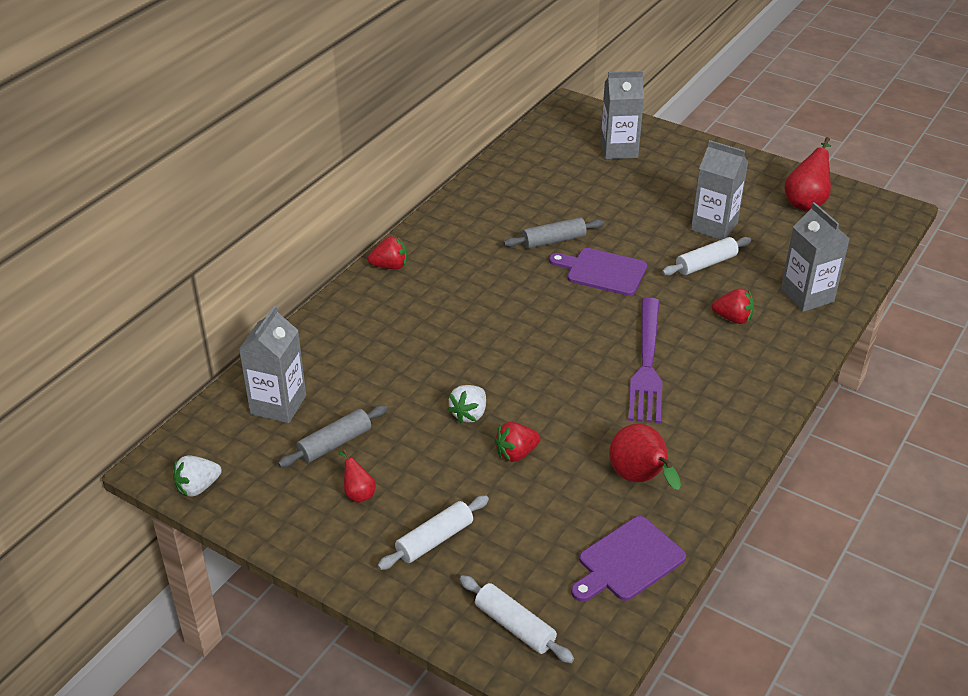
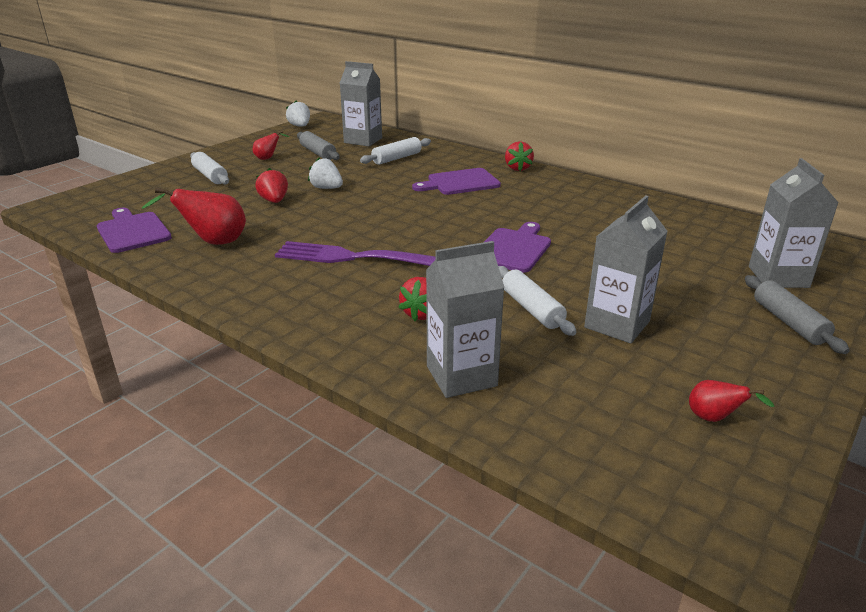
camera: 95 degrees right, 10 degrees down
white rolling pin [460,575,574,663] -> white rolling pin moved to [360,137,431,165]
grey rolling pin [504,217,604,249] -> grey rolling pin moved to [745,275,850,354]
red pear [785,137,831,211] -> red pear [689,380,774,422], size x0.54
none -> purple cutting board [412,168,501,195]

